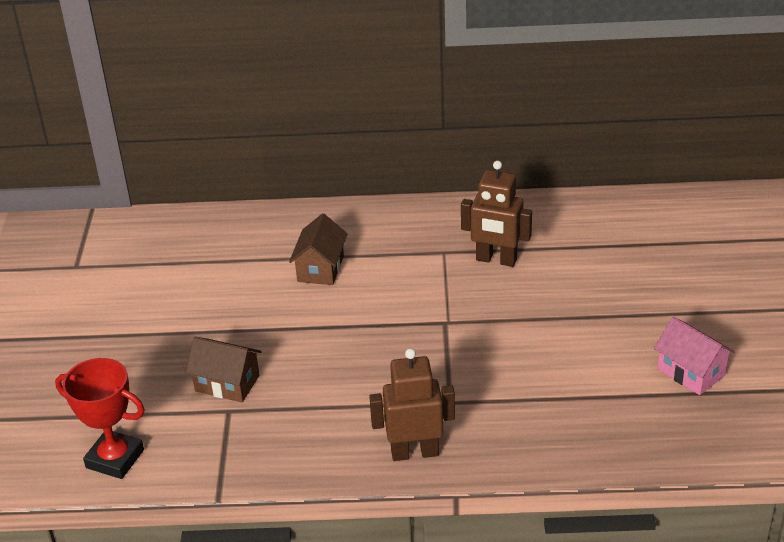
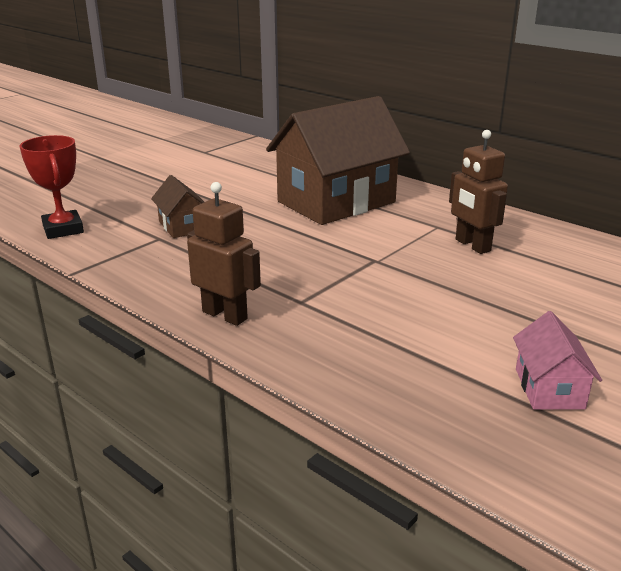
camera: 40 degrees right, 10 degrees down
brown house [289,213,348,285] -> brown house [266,96,410,225], size x2.27

